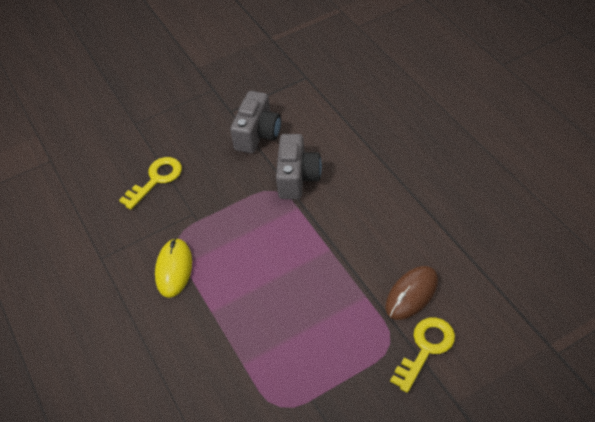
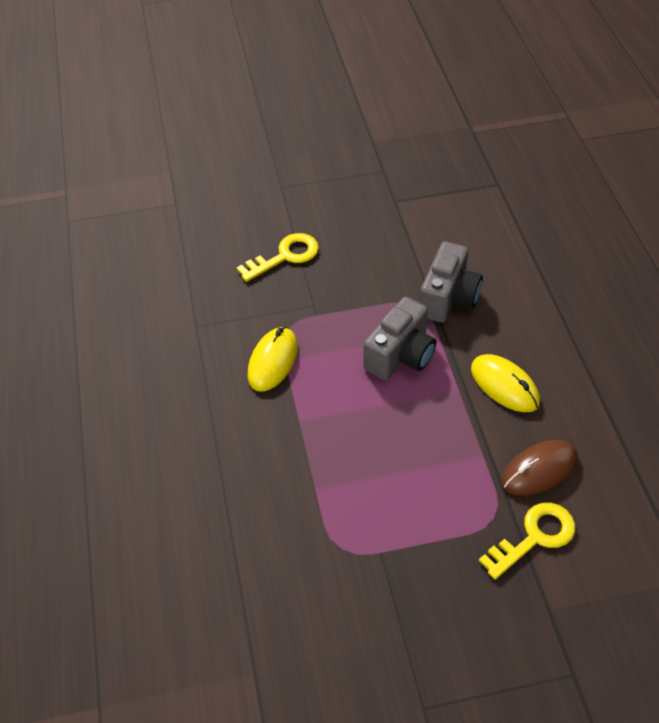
camera: 15 degrees right, 0 degrees up
grey camera [230,91,281,153] -> grey camera moved to [363,297,436,380]
none -> yellow mouse [471,354,540,412]

